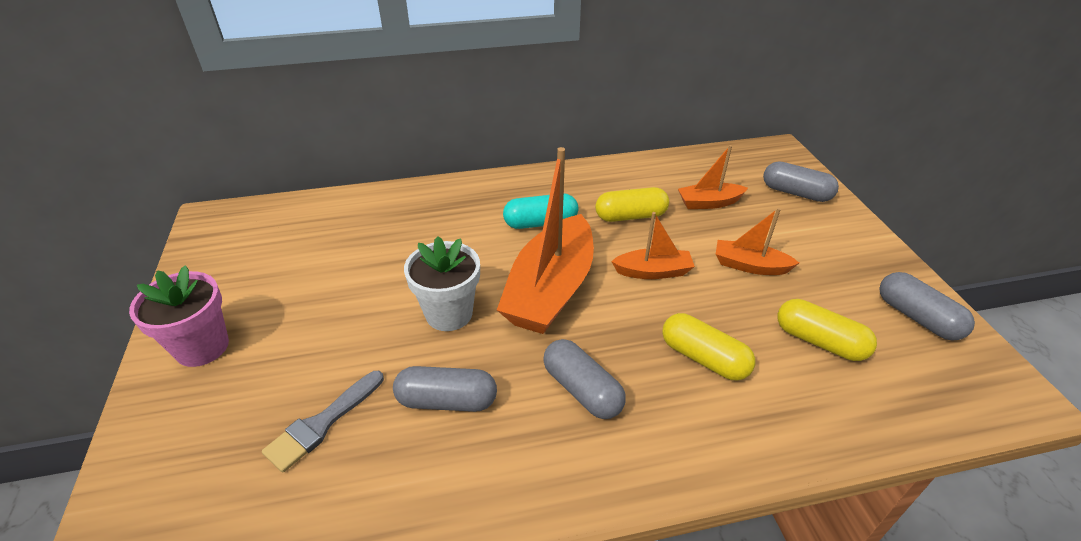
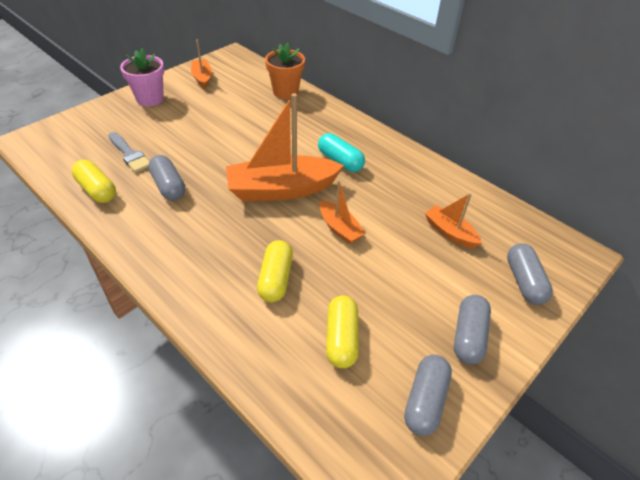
camera: 55 degrees right, 5 degrees up
grey brush [262,371,384,472] -> grey brush turned 135 degrees counterclockwise [108,132,149,173]
white flower pot [404,236,480,331] -> none
grey capsule [543,339,626,419] -> grey capsule moved to [454,295,491,364]
yellow capsule [595,187,669,222] -> yellow capsule moved to [72,160,116,203]
orange boat [716,208,799,275] -> orange boat moved to [191,40,212,89]
none -> orange flower pot [265,42,305,99]

